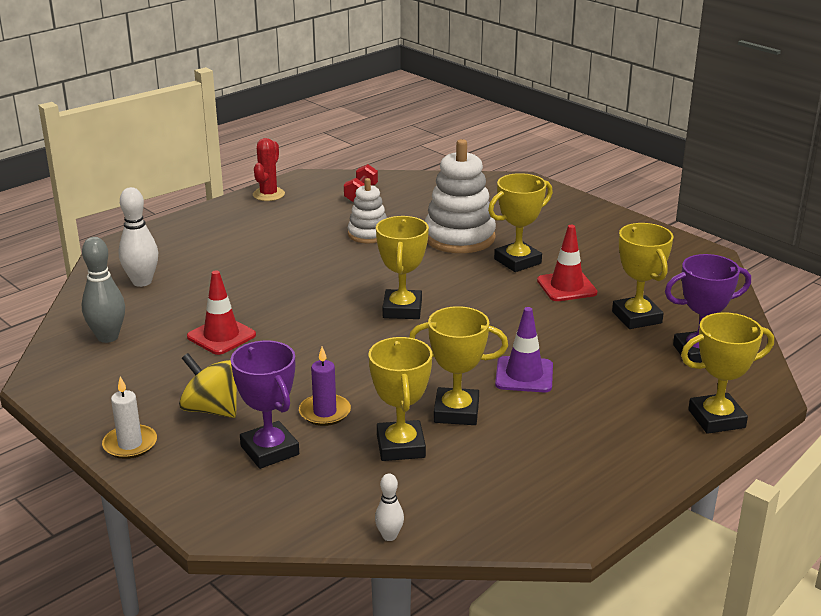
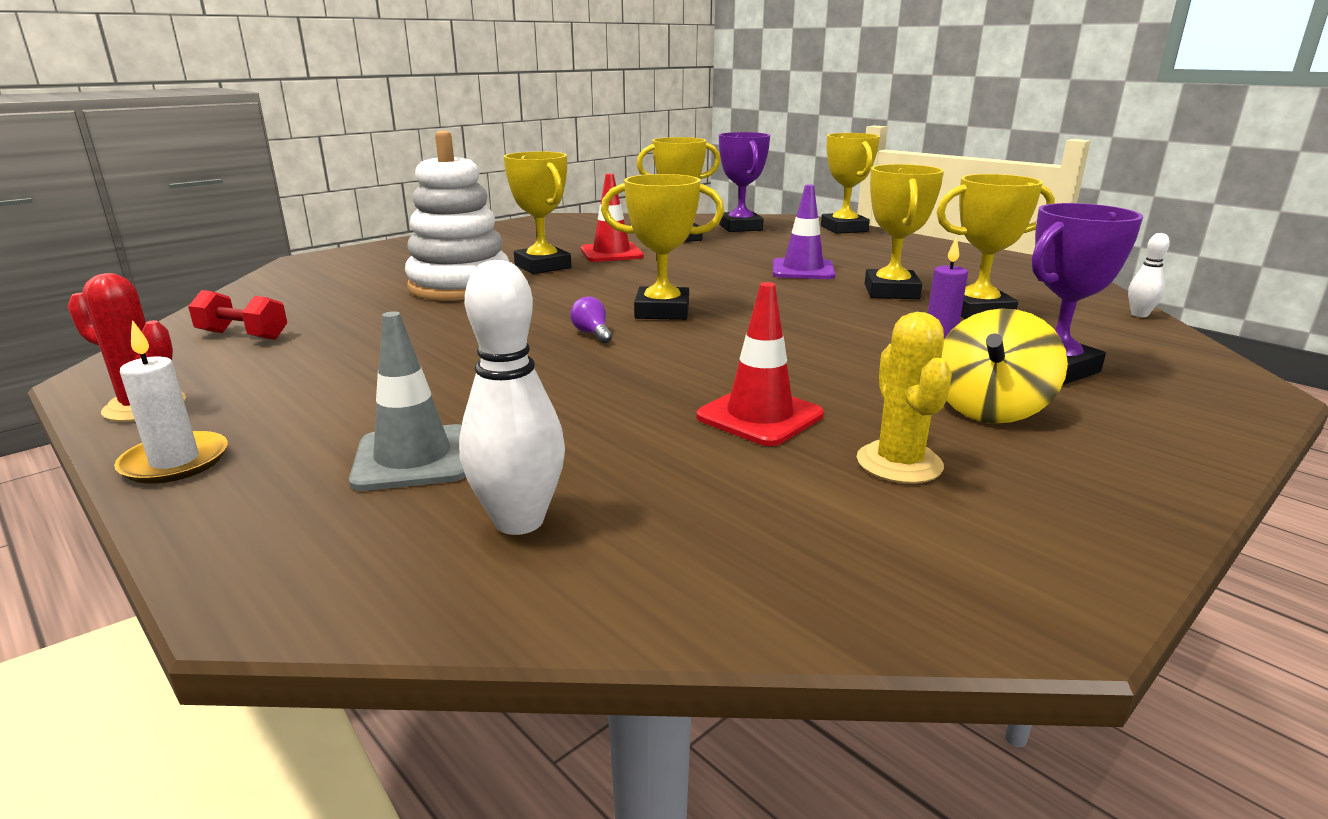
camera: 90 degrees left, 5 degrees down
grey bowling pin [82,237,125,343] -> none
white candle [102,376,157,459] -> white candle moved to [114,320,228,484]
white stacking toy [348,178,387,243] -> none
none -> grey traffic cone [349,311,466,491]
none -> purple light bulb [570,296,612,343]
none -> yellow cactus [857,312,952,483]

